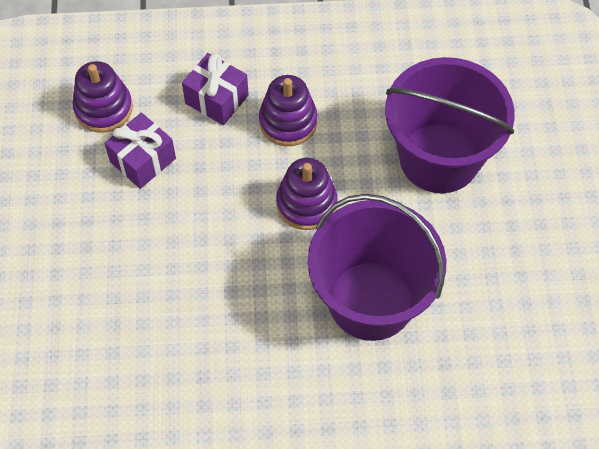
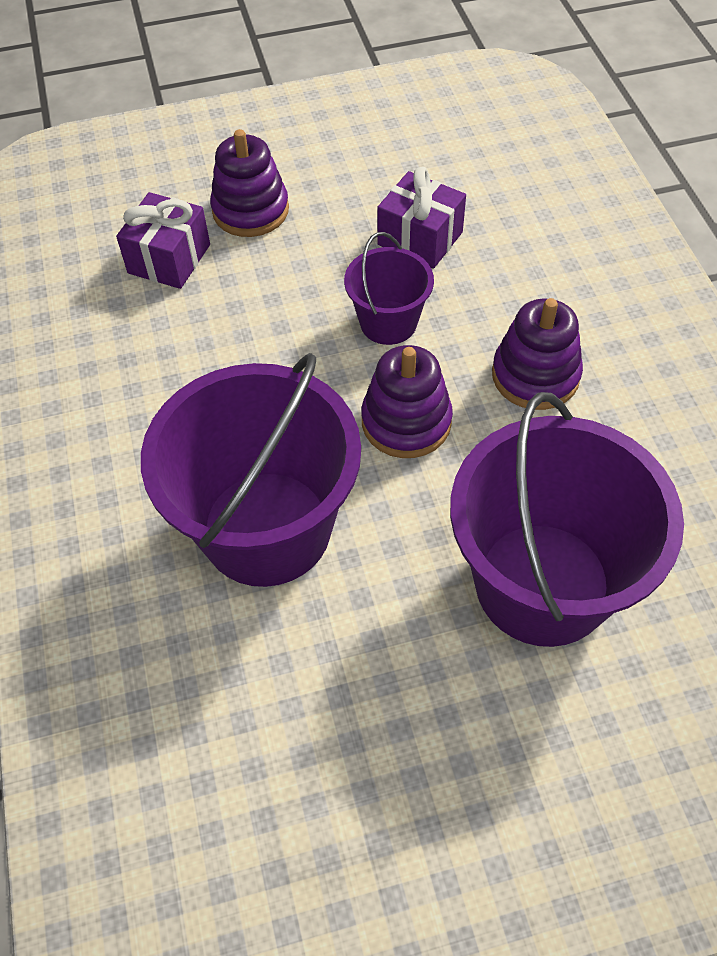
camera: 80 degrees right, 5 degrees down
purple stacking toy [73,61,133,133] -> purple stacking toy moved to [210,129,289,237]
purple gift [182,53,249,125] -> purple gift moved to [116,192,210,289]
none -> purple bucket [344,232,434,345]

